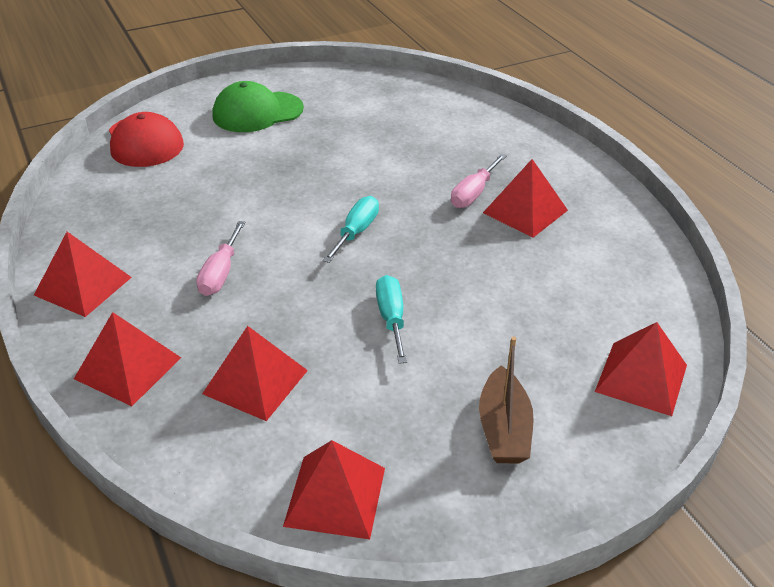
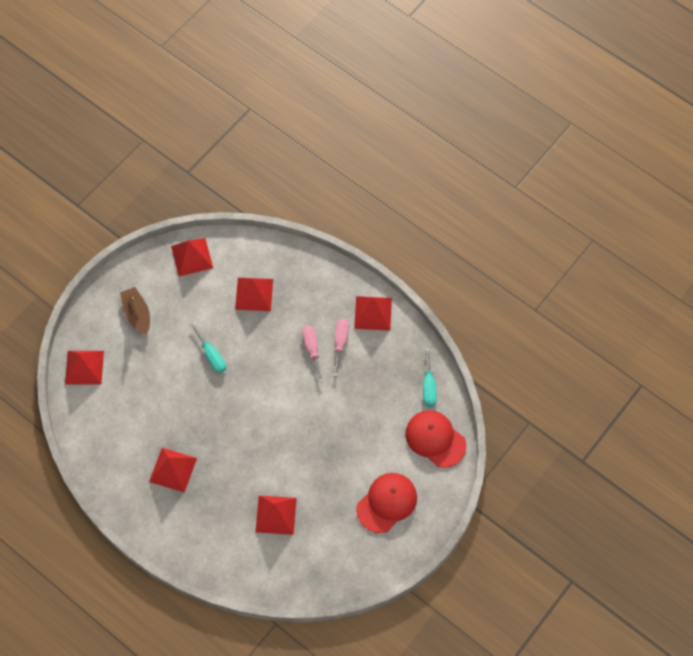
camera: 155 degrees right, 25 degrees up
red pyramid [74,312,181,406] -> red pyramid moved to [255,496,297,535]
green cap [212,81,304,132] -> red cap [356,473,417,533]
turquoise screwdriver [323,196,379,263] -> turquoise screwdriver moved to [423,348,437,407]
pink screwdriver [451,154,507,208] -> pink screwdriver moved to [333,319,349,377]

